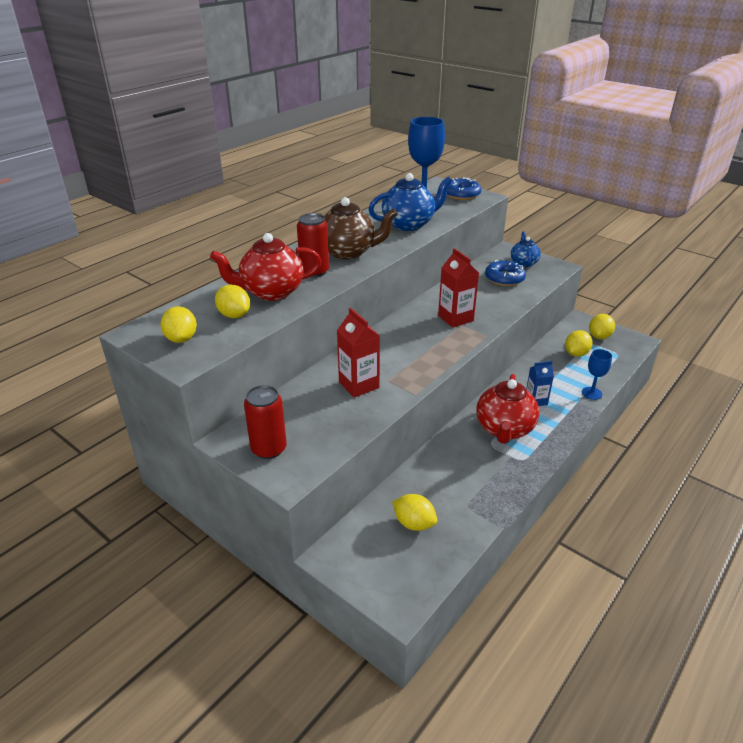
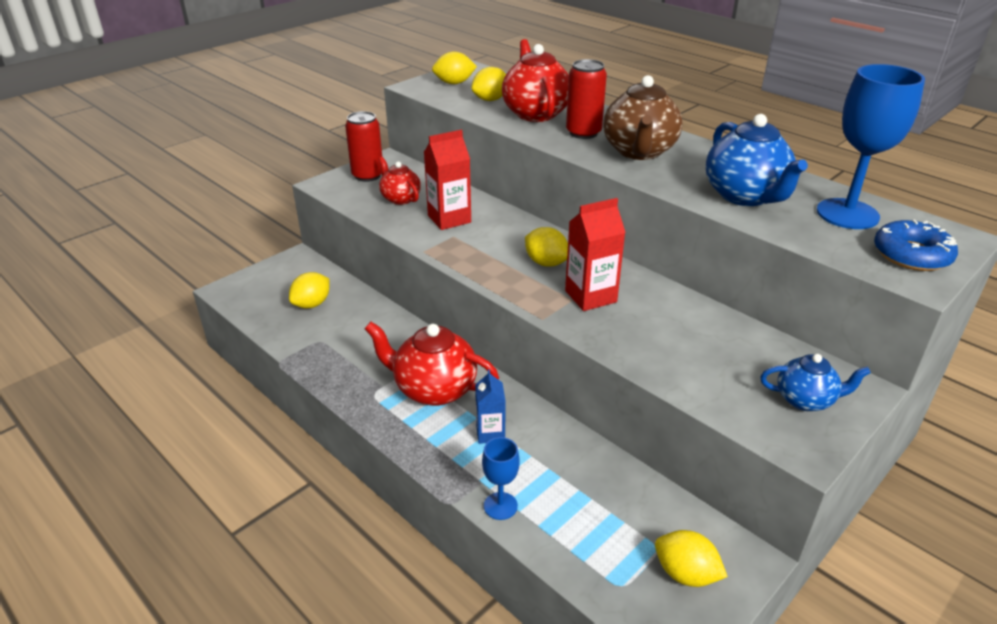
camera: 95 degrees right, 0 degrees up
blue donut [485,260,526,286] -> none
yellow lemon [565,330,593,357] -> yellow lemon moved to [525,227,568,267]
none -> red teapot [379,157,421,205]

